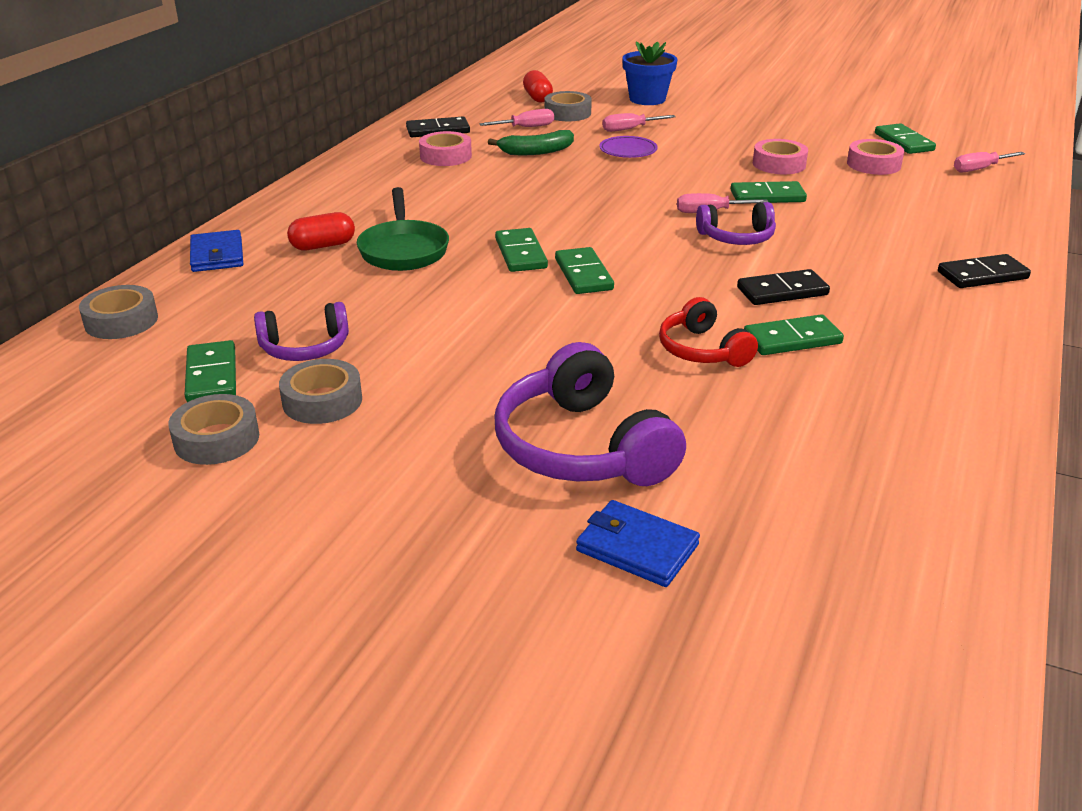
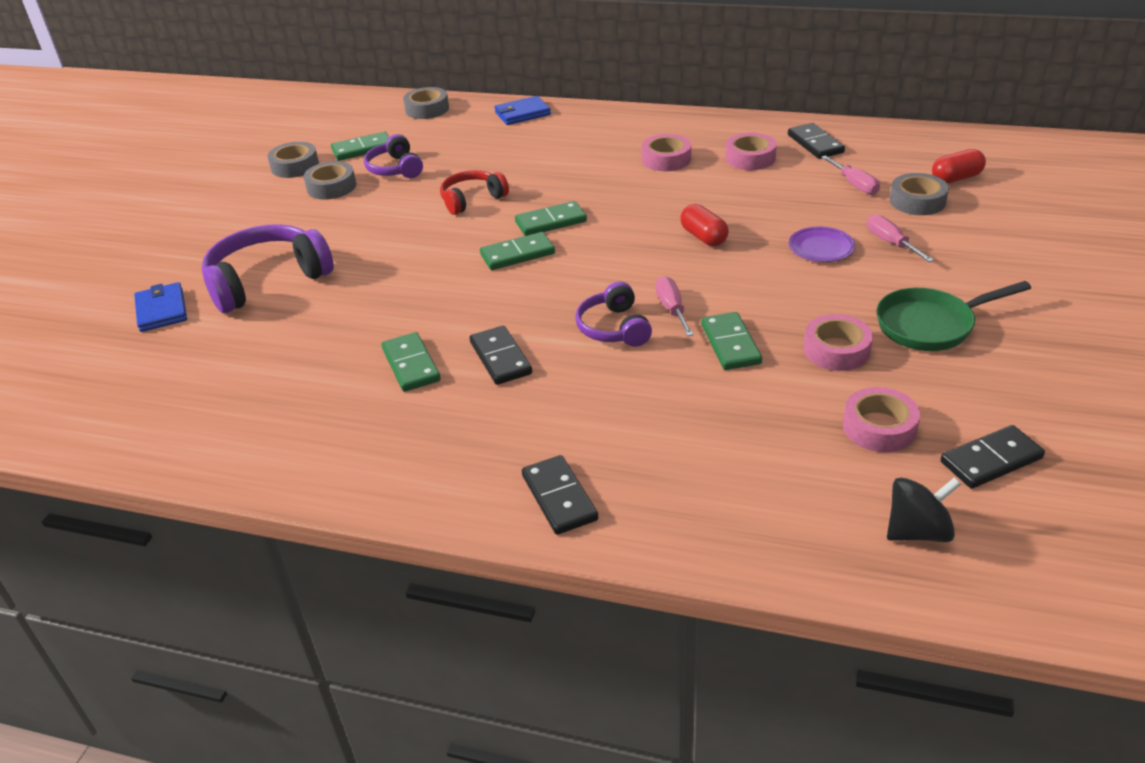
camera: 85 degrees right, 5 degrees up
red capsule [287,212,355,250] -> red capsule moved to [680,204,729,246]
green pan [357,187,449,271] -> green pan moved to [876,281,1031,351]
green banana [488,130,574,155] -> none
blue wallet [576,500,700,587] -> blue wallet turned 45 degrees counterclockwise [134,282,187,332]
blue flower pot [622,41,677,105] -> none
red headphones [659,297,758,367] -> red headphones moved to [440,170,509,215]
green domino [875,124,936,154] -> black domino [941,425,1045,489]
pink screwdriver [954,152,1025,172] -> black spinning top [887,477,961,542]
none -> pink tape [642,134,691,171]

